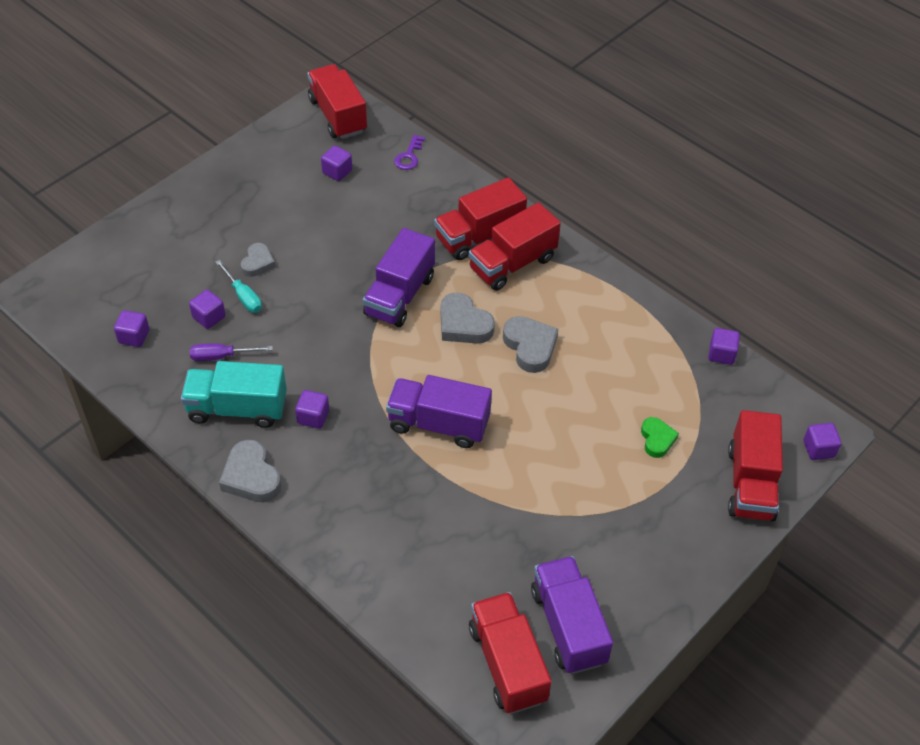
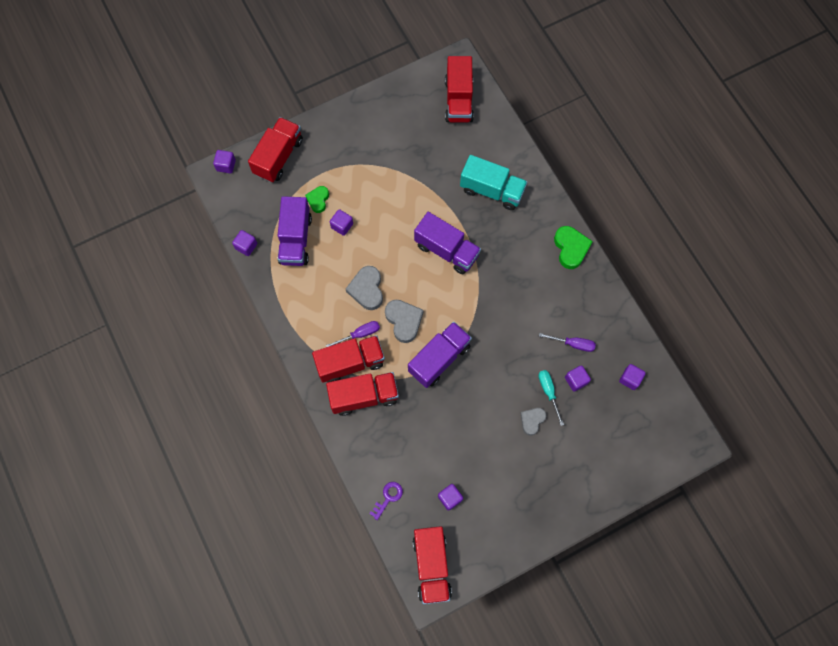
camera: 160 degrees left, 20 degrees up
turquoise truck [181,361,287,428] -> turquoise truck moved to [460,155,527,210]
grey heart [219,440,282,502] -> green heart [554,226,593,269]
purple cube [295,390,329,429] -> purple cube moved to [330,209,353,236]
purple truck [531,556,613,674] -> purple truck moved to [278,196,312,266]
none -> purple screwdriver [326,321,380,347]

